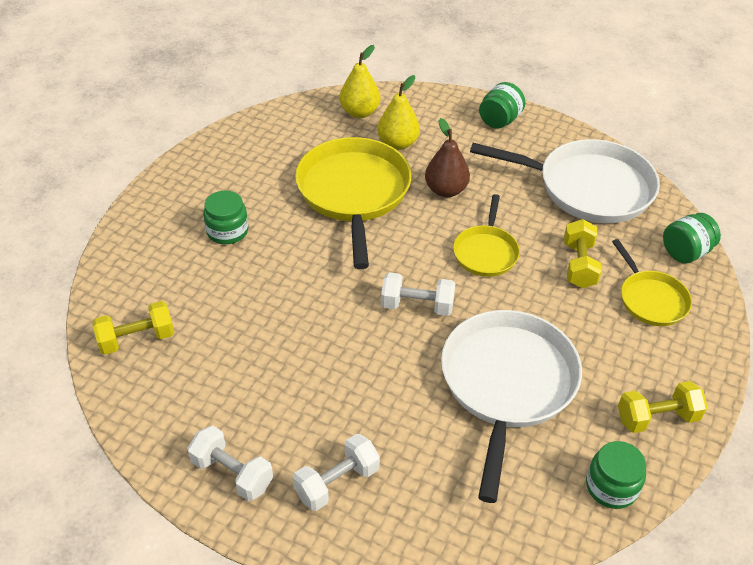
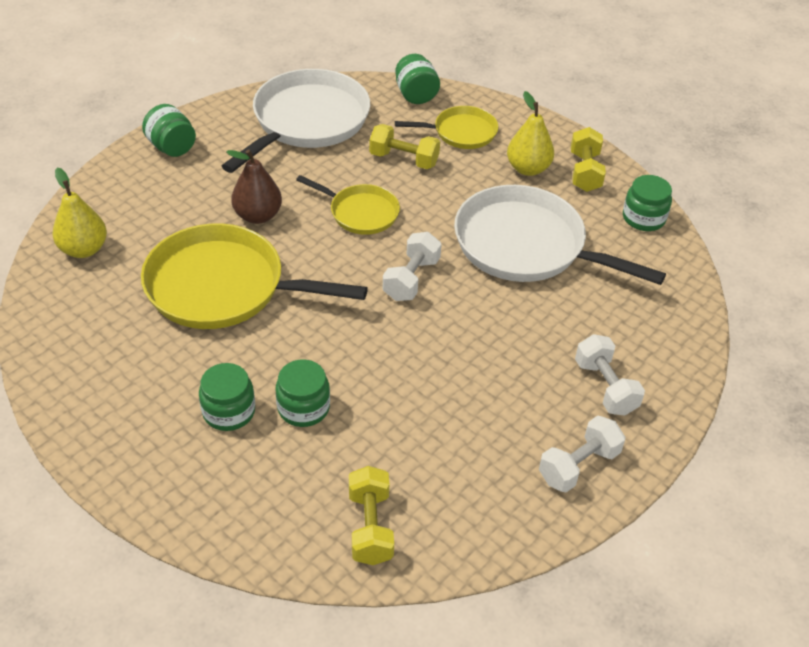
camera: 75 degrees left, 0 degrees up
yellow pear [377,75,420,150] -> yellow pear moved to [507,91,554,176]
none -> green jar [276,359,330,427]

